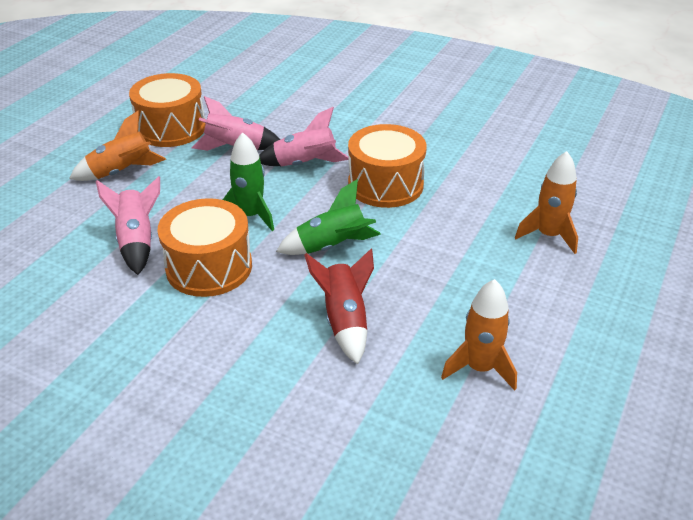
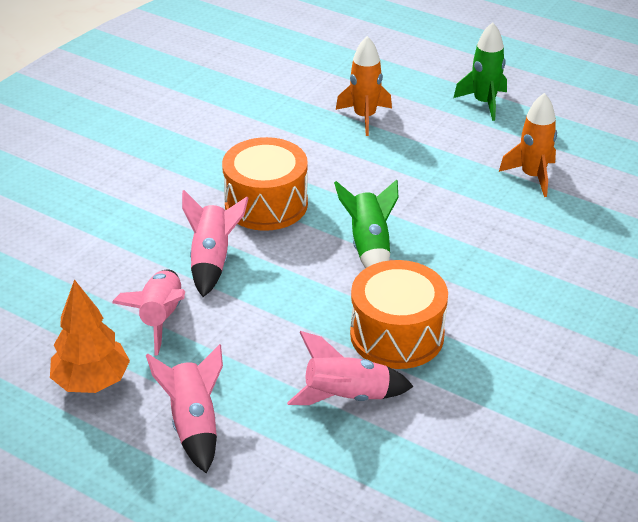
camera: 85 degrees left, 0 degrees up
orange rocket [69,110,166,181] -> pink rocket [146,344,223,473]
orange drum [129,73,206,147] -> orange tree [50,279,130,393]
green rocket [223,132,274,231] -> green rocket moved to [453,22,507,121]
red rocket [304,249,374,364] -> none

